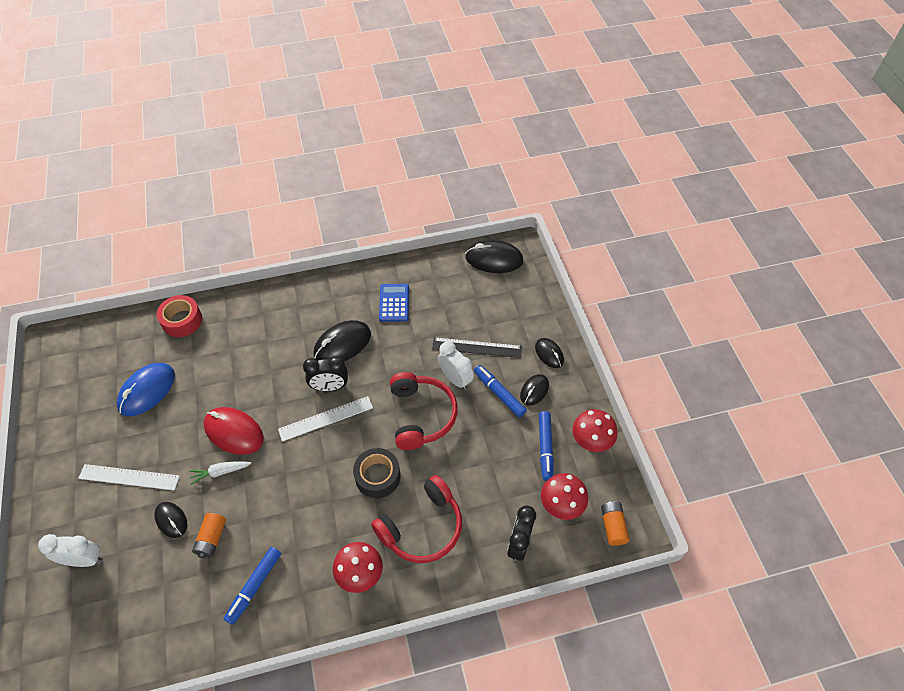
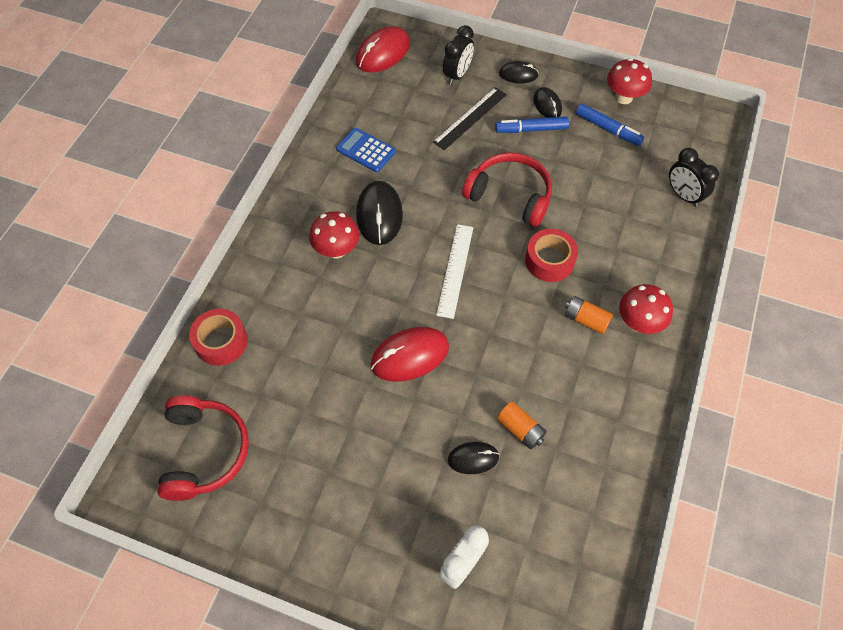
camera: 55 degrees left, 5 degrees up
white ruler [78,464,180,490] -> none
blue mouse [117,363,175,416] -> none
white carrot [189,461,252,485] -> none
blue marker [224,547,281,625] -> none
black clock [303,356,348,391] -> black clock moved to [443,25,474,85]
black tape [353,448,400,498] -> red tape [525,229,578,282]
red headphones [371,475,462,563] -> red headphones moved to [157,395,249,501]
white clock [438,341,474,390] -> none
black mouse [465,240,524,273] -> red mouse [356,26,410,73]
red mushroom [541,473,588,520] -> red mushroom moved to [309,211,359,258]
orange battery [601,501,629,546] -> orange battery moved to [565,296,613,334]

